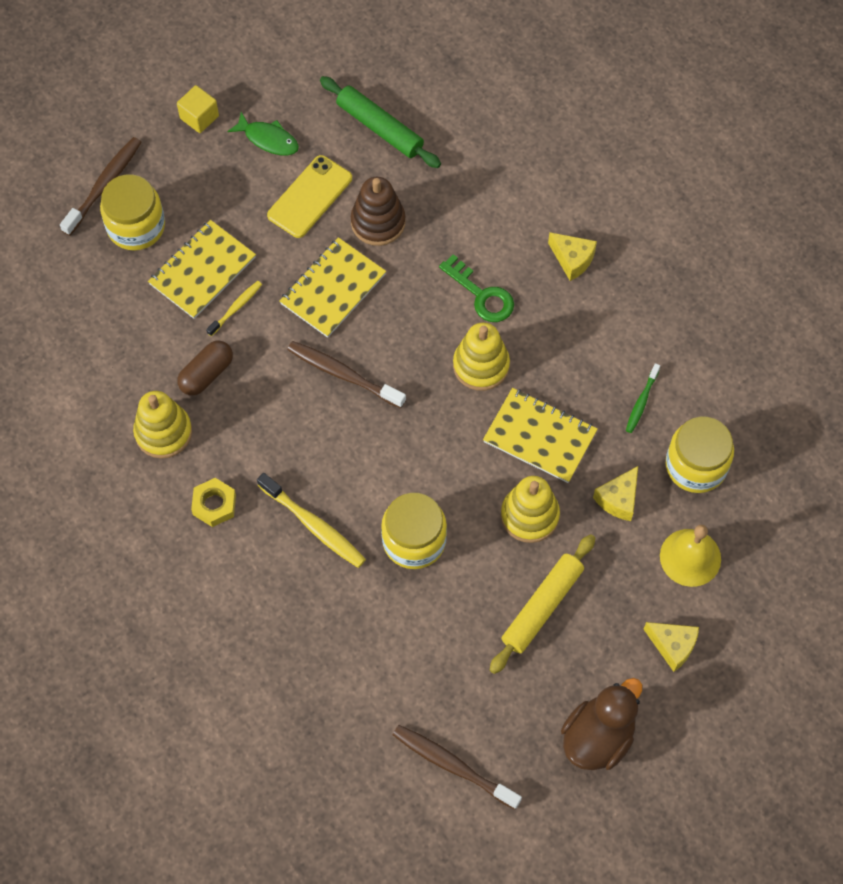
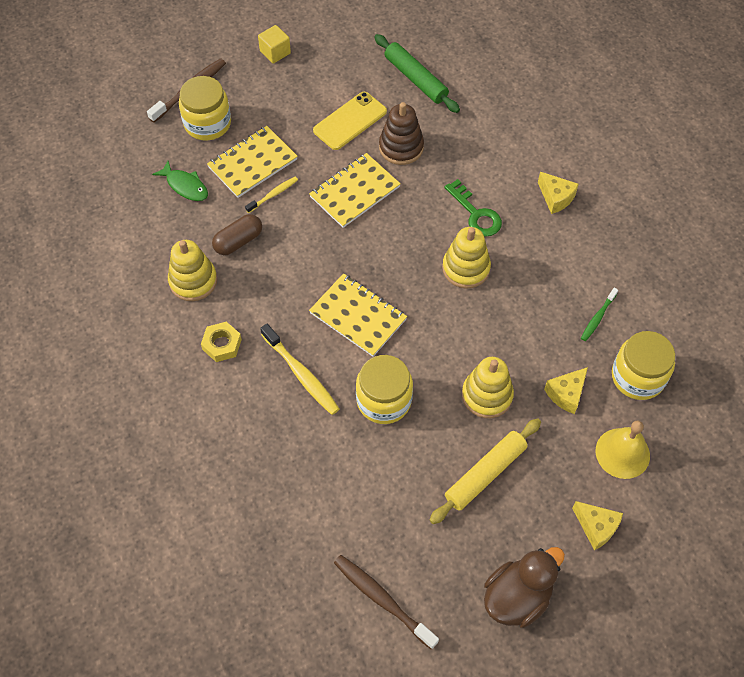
camera: 10 degrees right, 5 degrees down
green fish [227,112,299,156] -> green fish moved to [152,161,208,201]
brown toothbrush [287,341,406,408] -> none
yellow notebook [483,388,597,483] -> yellow notebook moved to [309,273,407,357]

